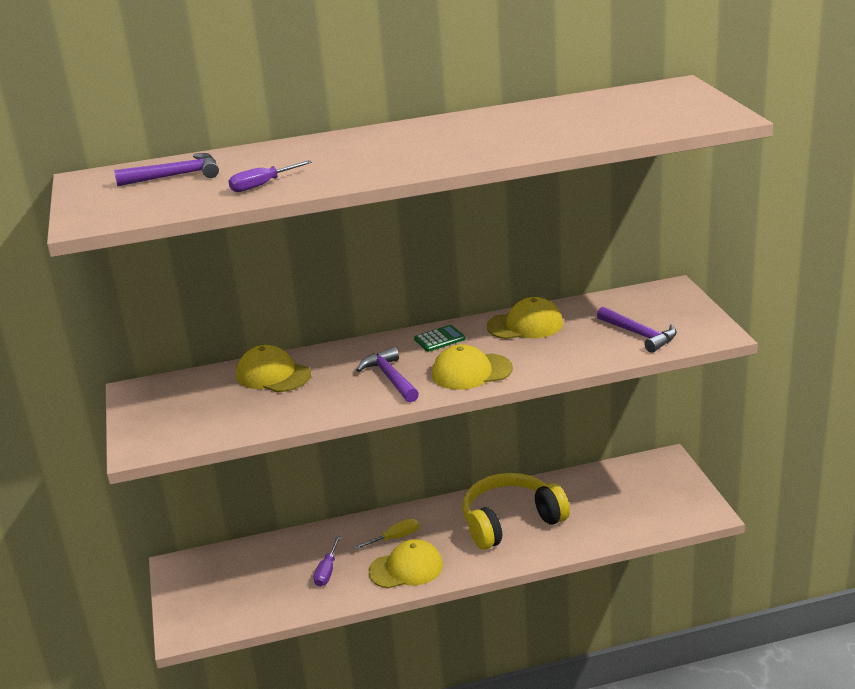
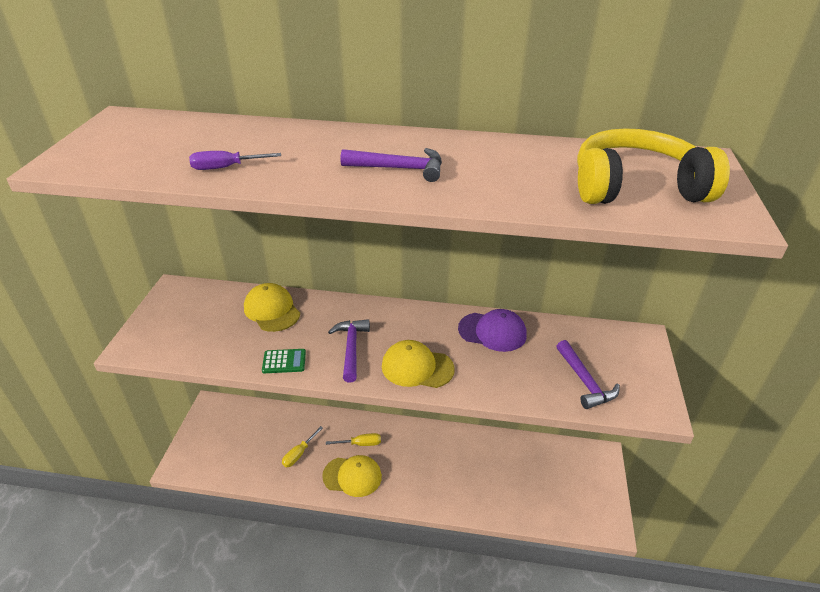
camera: 20 degrees right, 10 degrees up
purple hammer [114,153,219,186] -> purple hammer moved to [340,148,442,182]
purple screwdriver [314,536,341,587] -> yellow screwdriver [282,426,323,467]
green calculator [414,325,466,352] -> green calculator moved to [262,349,306,373]
yellow headphones [462,473,570,550] -> yellow headphones moved to [577,128,730,204]
yellow cap [487,297,563,339] -> purple cap [458,309,527,352]

